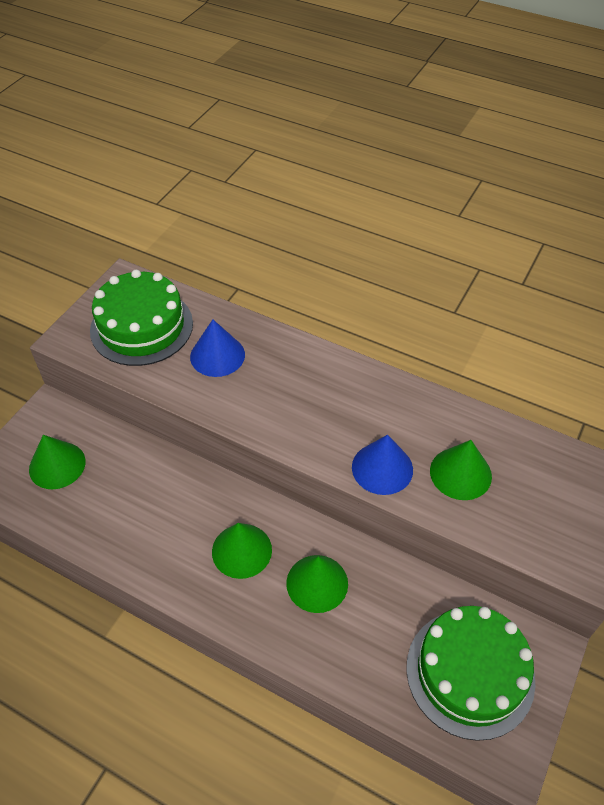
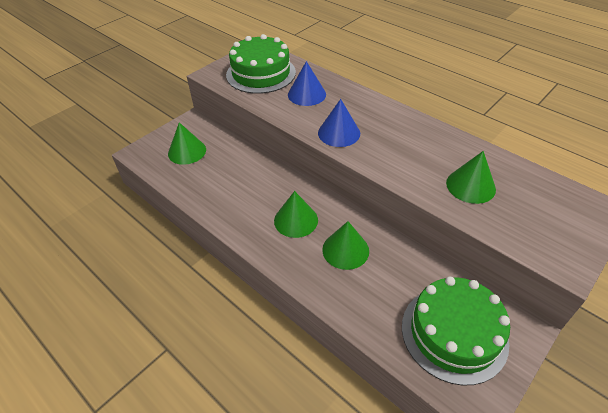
camera: 15 degrees right, 5 degrees down
blue cone [352,435,413,495] -> blue cone moved to [318,99,360,147]

